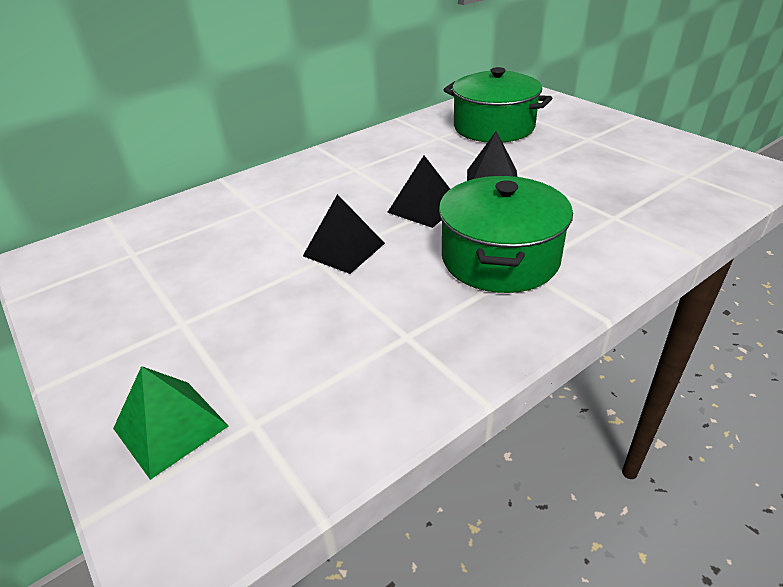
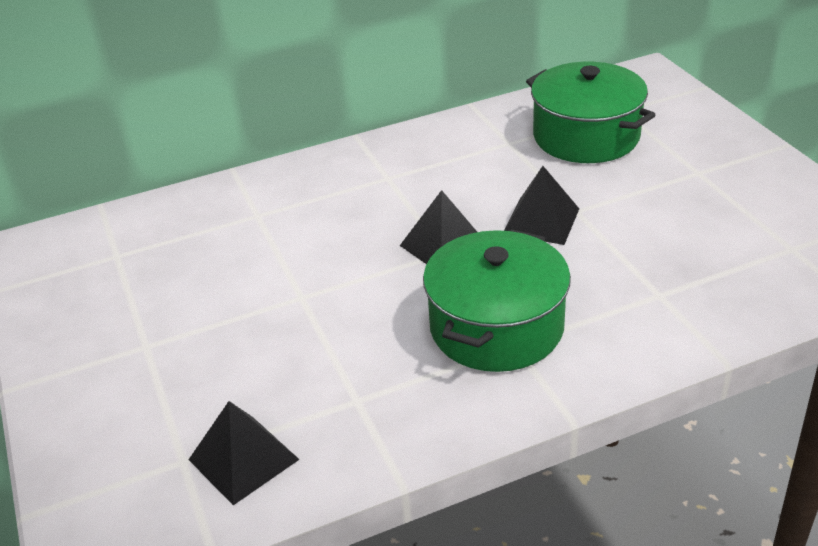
camera: 15 degrees right, 0 degrees up
green pyramid [113,366,229,480] -> none
black pyramid [303,194,385,274] -> black pyramid moved to [188,401,300,505]

